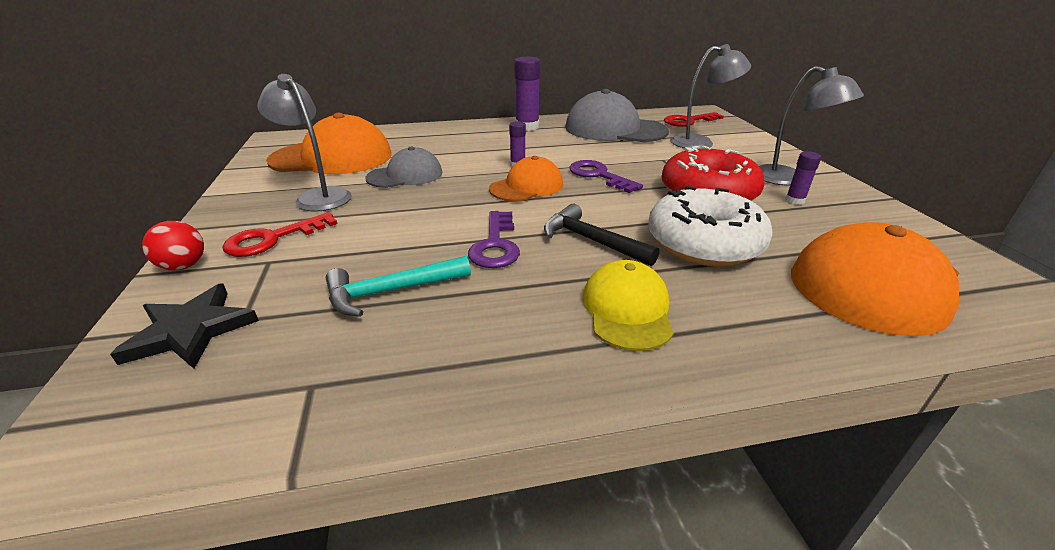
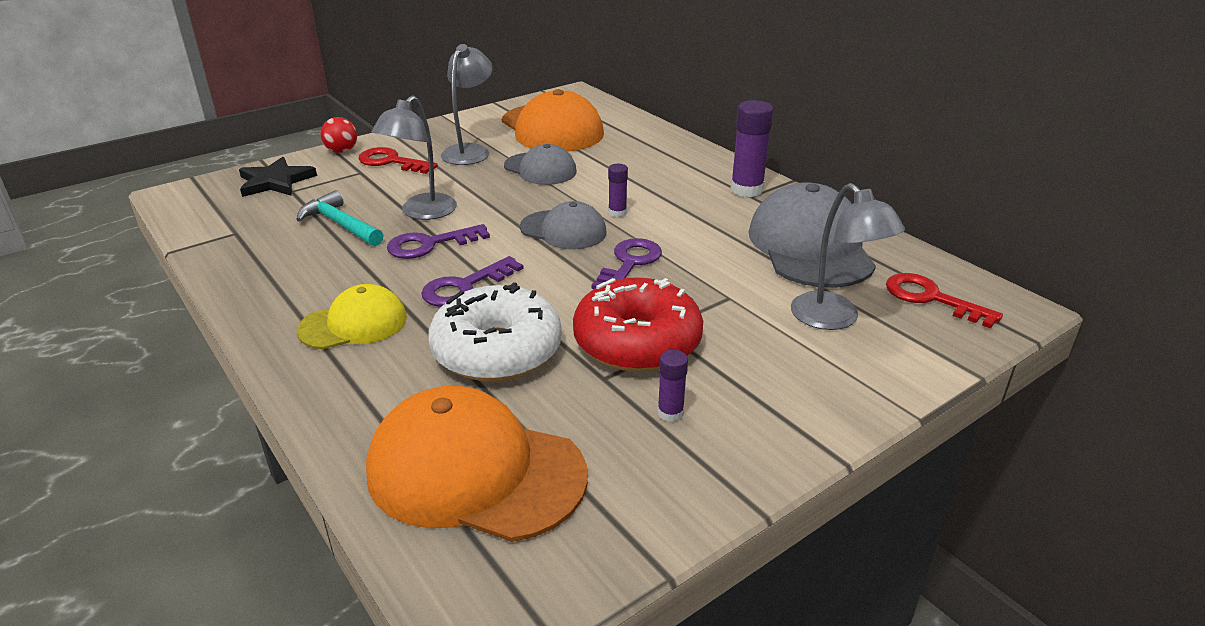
camera: 65 degrees right, 0 degrees up
orange cap [489,156,563,202] -> grey cap [520,201,607,249]
black hammer [544,204,659,266] -> purple key [421,256,524,307]
grey lamp [759,66,864,186] -> grey lamp moved to [372,95,457,220]

